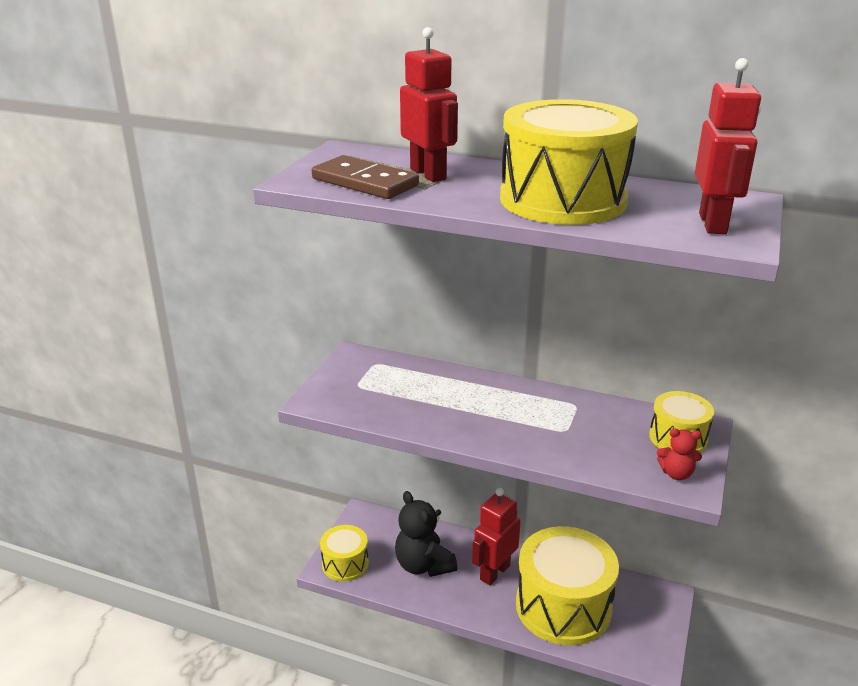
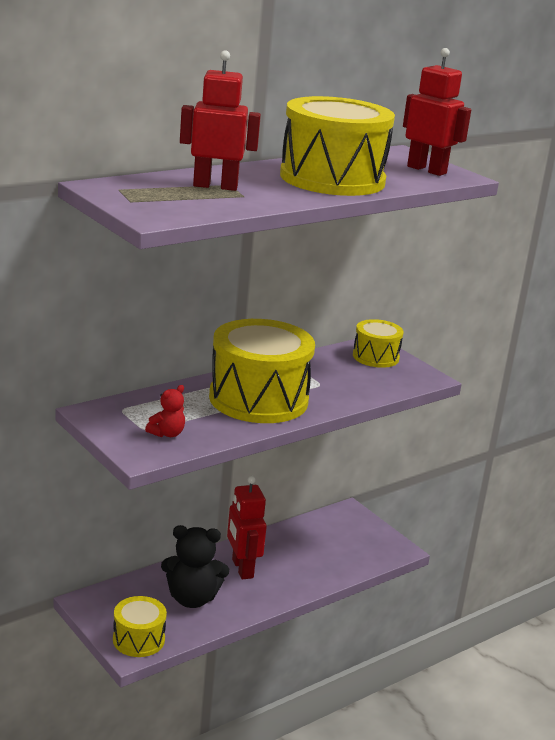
camera: 60 degrees left, 5 degrees down
brown domino [312,155,419,199] -> none
yellow drum [516,526,619,645] -> yellow drum moved to [209,319,315,423]
red teddy bear [657,429,702,480] -> red teddy bear moved to [145,385,185,437]

